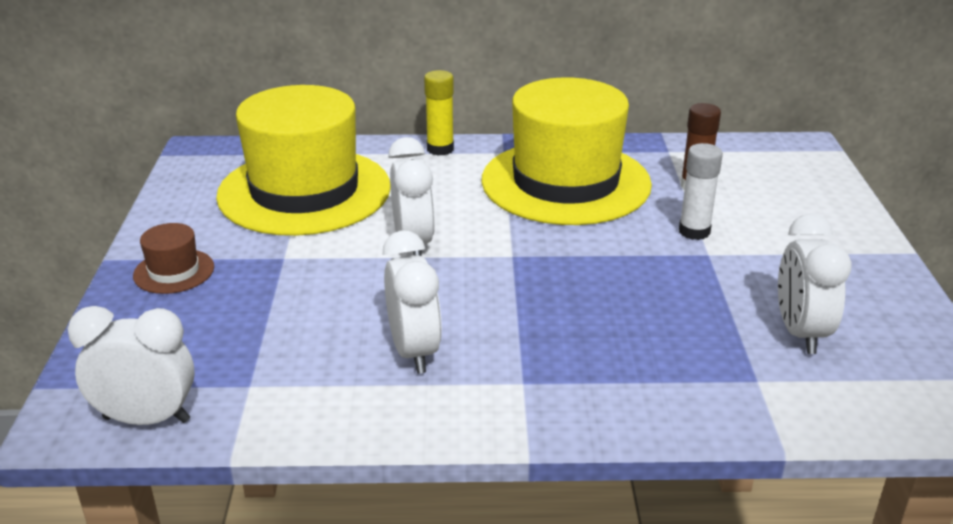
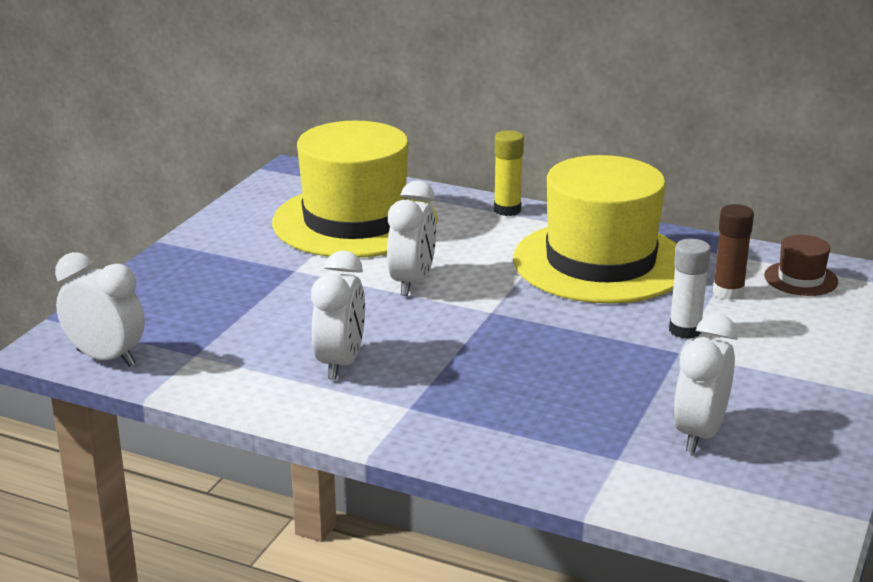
camera: 25 degrees right, 5 degrees down
brown hat [133,223,214,294] -> brown hat moved to [764,235,838,296]

